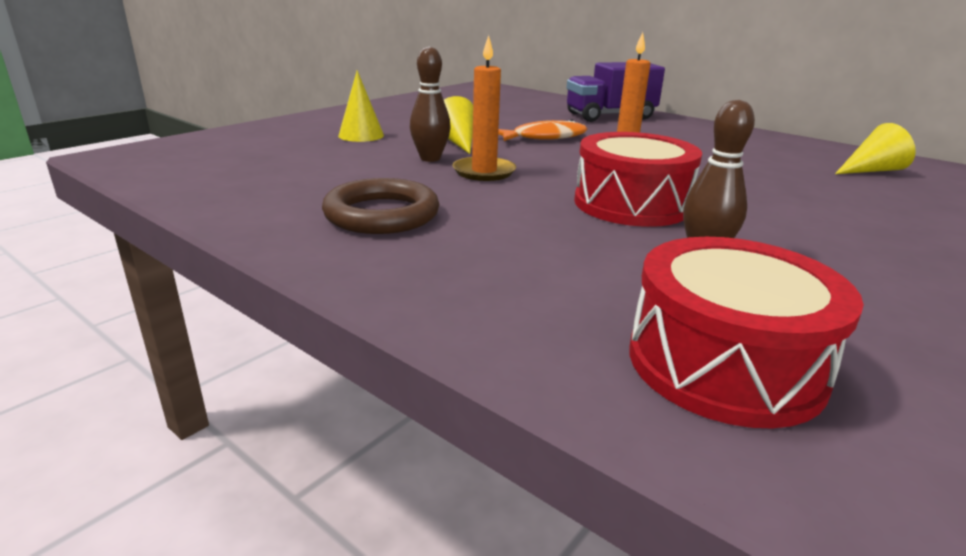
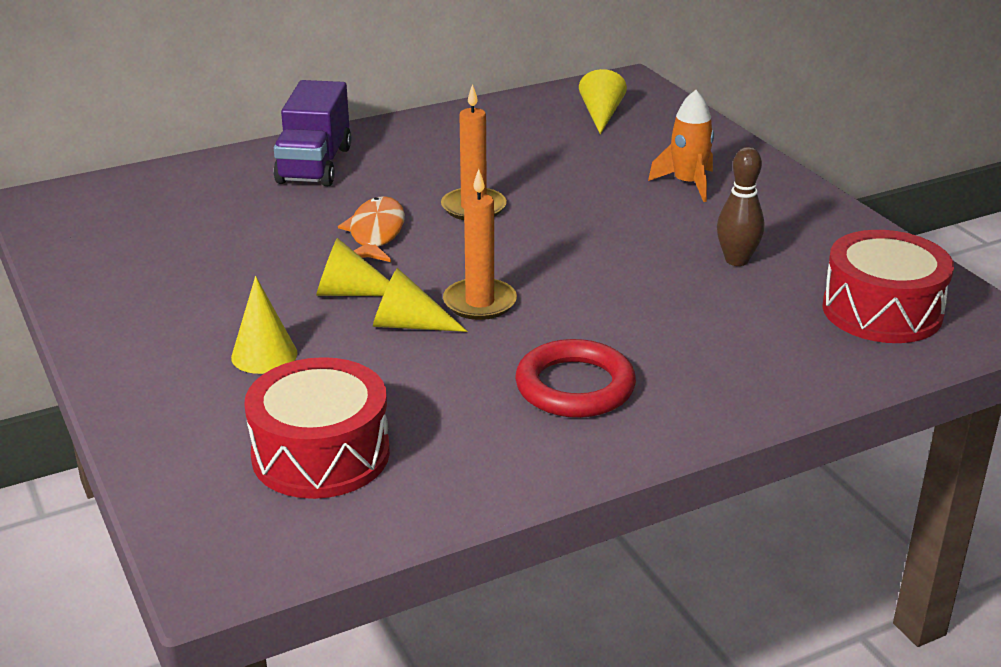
camera: 65 degrees left, 5 degrees up
brown ring [322,178,440,234] -> red ring [515,339,636,418]
brown bowling pin [410,47,451,162] -> yellow cone [373,268,468,332]
red drum [574,132,702,227] -> red drum moved to [244,357,390,499]
none -> orange rocket [648,90,714,202]

